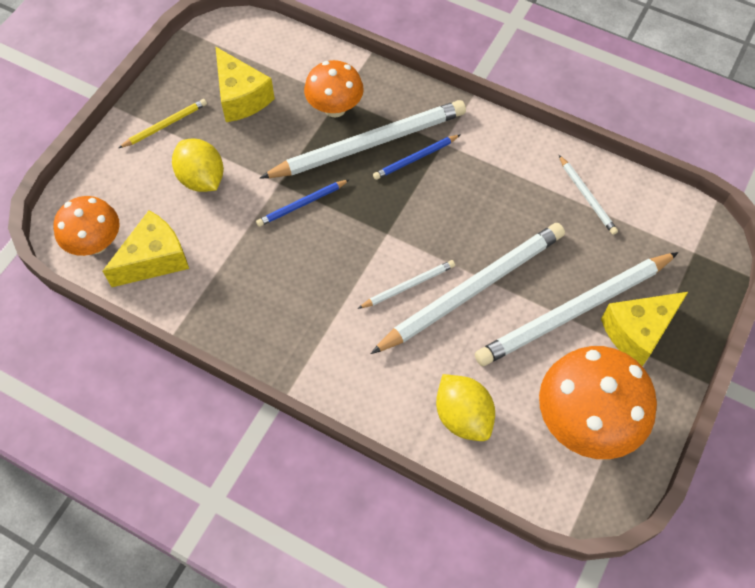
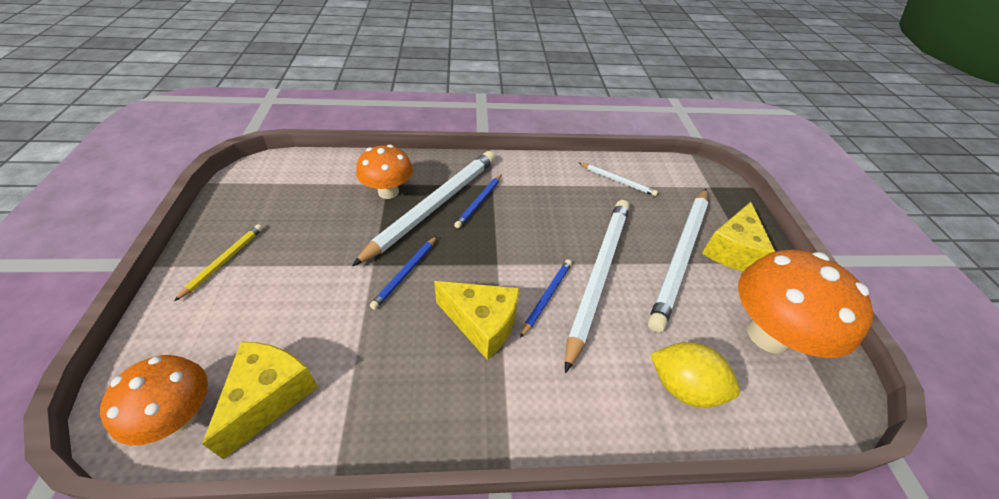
camera: 35 degrees left, 15 degrees down
yellow lemon [172,138,224,192] -> none
yellow cheese [215,46,275,122] -> yellow cheese moved to [434,281,520,360]
white pencil [358,260,455,309] -> blue pencil [520,259,572,338]

